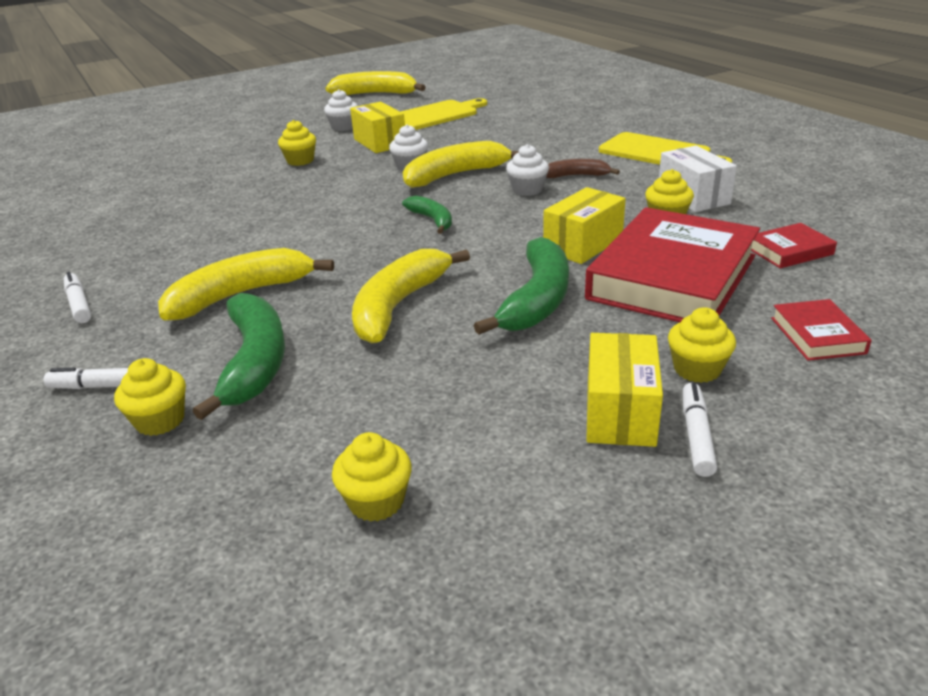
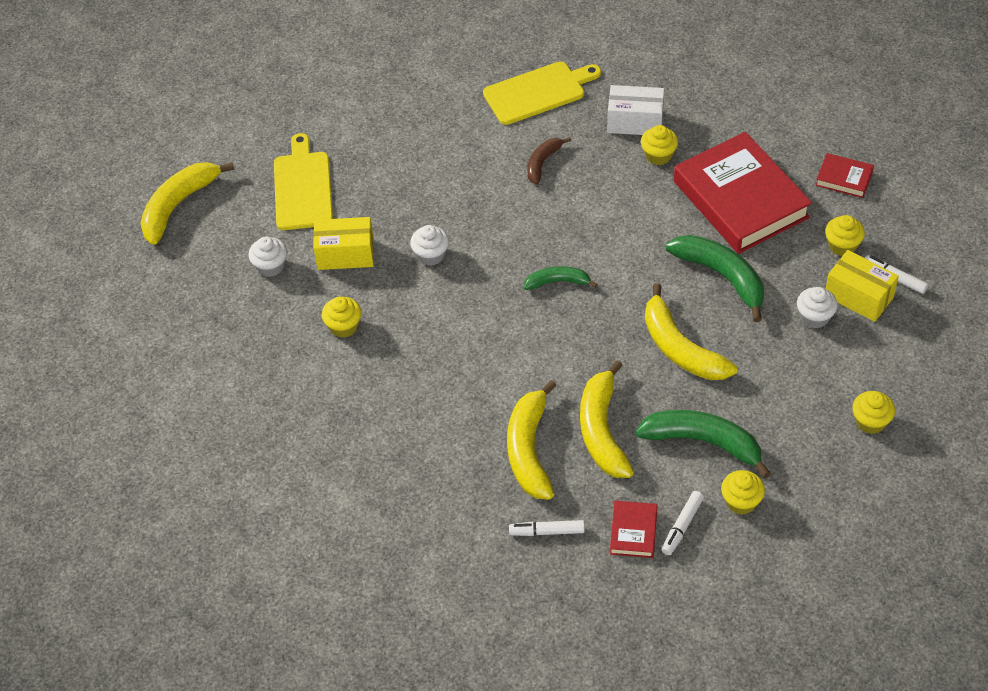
camera: 60 degrees left, 20 degrees up
yellow banana [403,141,519,188] -> yellow banana moved to [507,380,556,500]
white cupcake [506,144,549,196] -> white cupcake moved to [797,287,838,328]
yellow box [543,187,626,264] -> none
red book [751,223,837,268] -> red book moved to [610,500,658,558]

